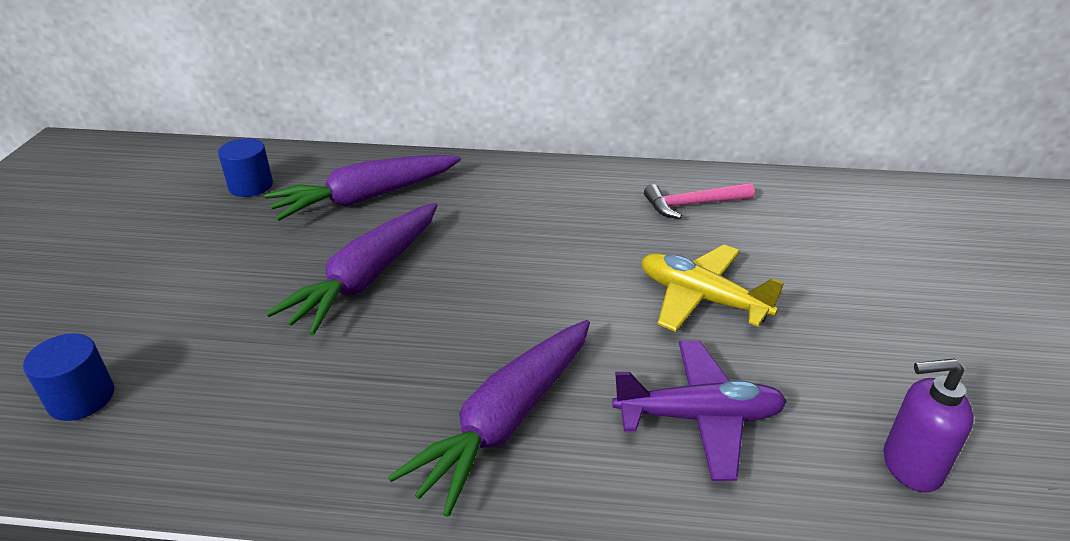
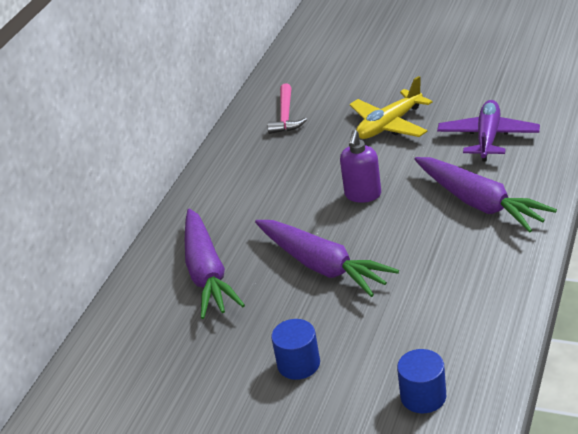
camera: 70 degrees left, 0 degrees up
blue cylinder [218,138,273,197] -> blue cylinder moved to [271,319,320,380]
purple soap dispenser [884,358,974,493] -> purple soap dispenser moved to [340,130,381,203]

